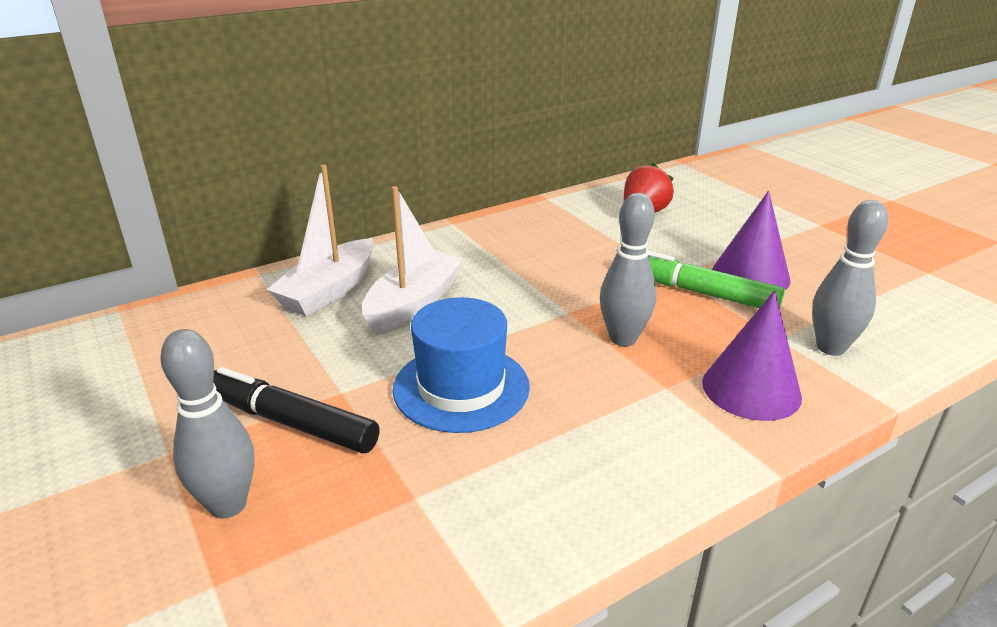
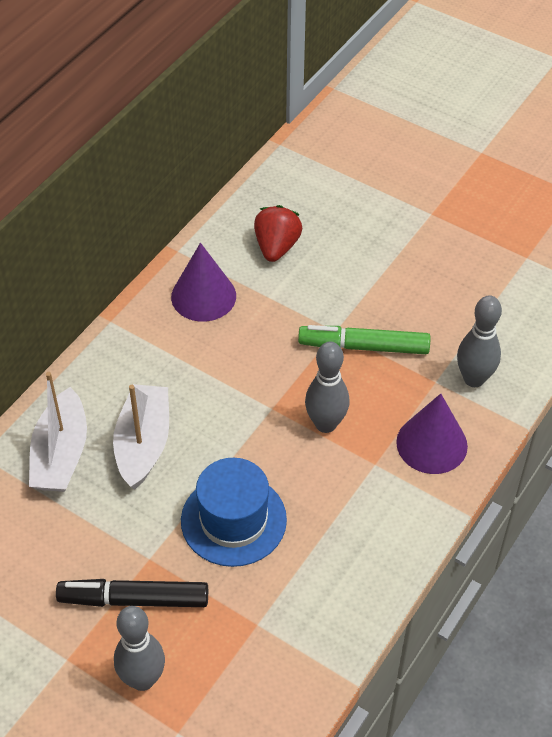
camera: 25 degrees left, 20 degrees up
purple cone [712,191,791,290] -> purple cone moved to [171,243,236,322]

